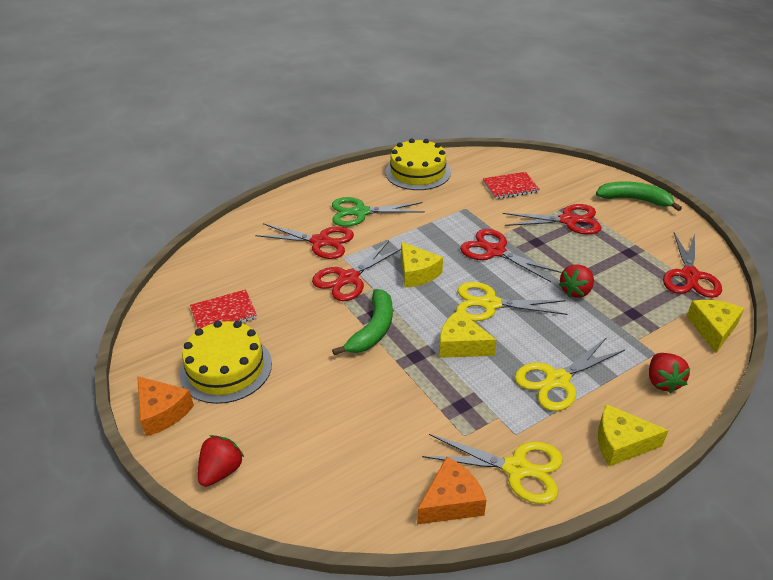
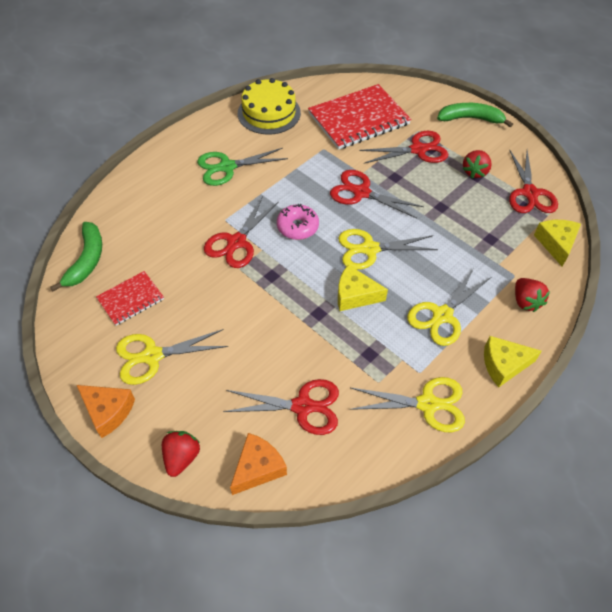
camera: 15 degrees left, 15 degrees up
yellow cake [180,321,272,404] -> yellow scissors [116,329,228,385]
red scissors [255,223,354,259] -> red scissors moved to [223,379,339,435]
green banana [332,289,393,355] -> green banana moved to [50,222,102,291]
yellow cheese [401,242,443,288] -> pink donut [277,204,319,240]
orange cheese [417,457,486,525] -> orange cheese moved to [230,433,287,495]
red notebook [483,172,540,199] -> red notebook [308,84,411,150], size x1.90
red strawberry [559,264,594,298] -> red strawberry moved to [463,150,492,179]

